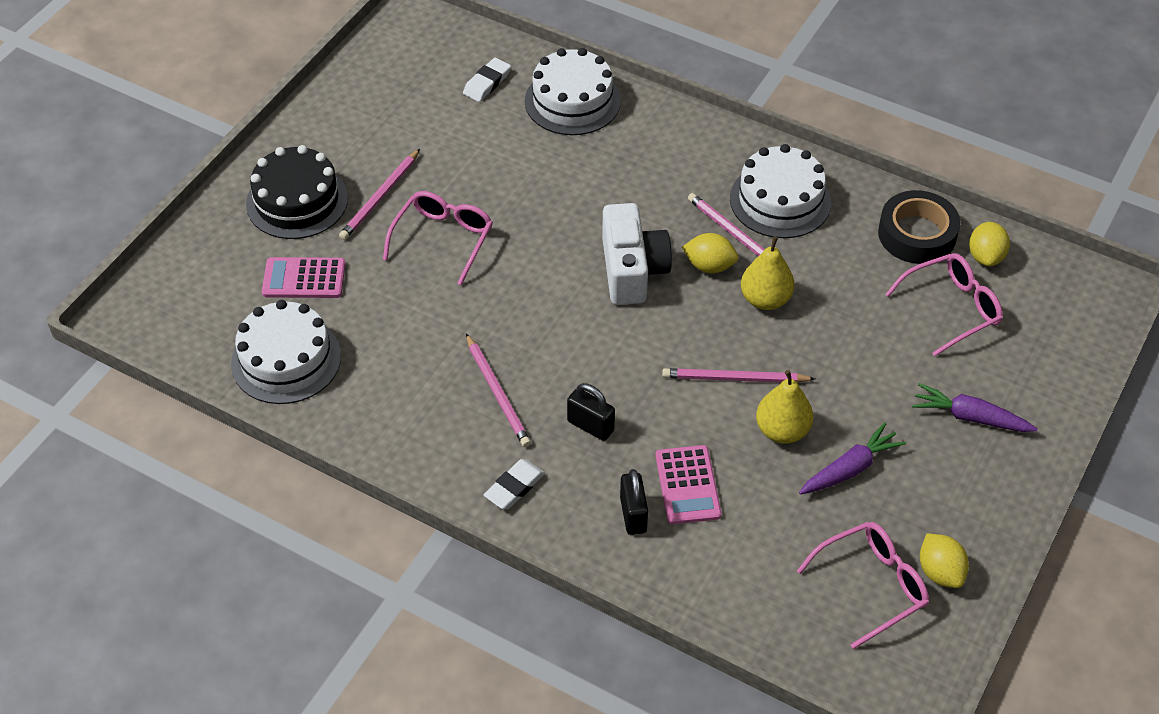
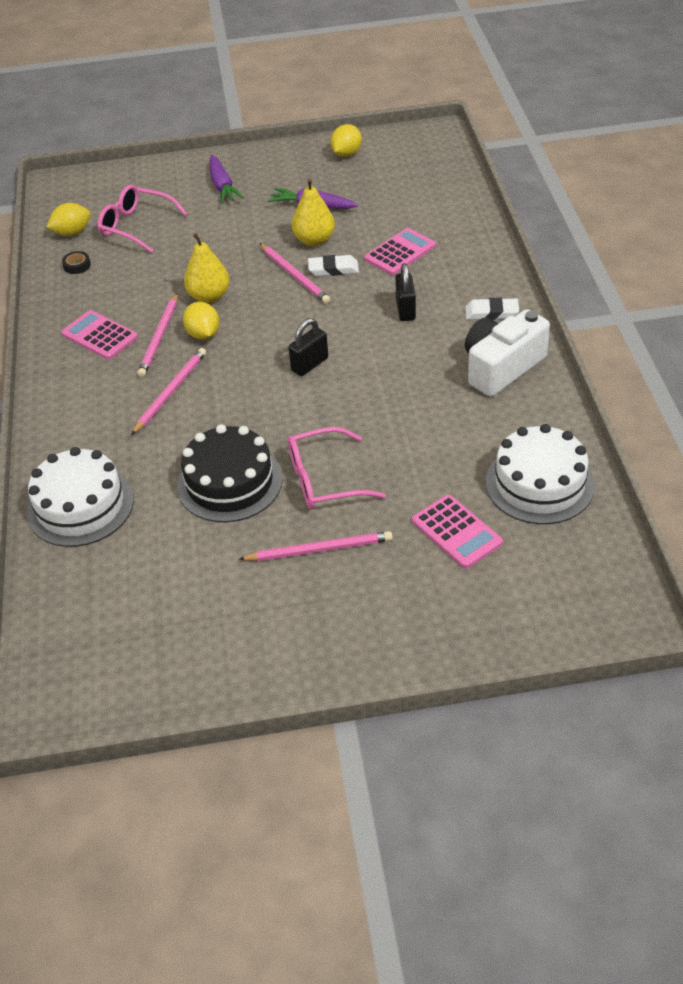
camera: 125 degrees left, 5 degrees down
black cake [246,145,348,239] -> black cake moved to [177,424,283,522]
white eraser [463,58,511,102] -> white eraser moved to [308,255,359,276]
pink pencil [466,334,531,447] -> pink pencil moved to [131,348,206,435]
white camera [602,203,672,305] -> white camera moved to [465,309,550,397]
black padlock [620,469,648,535] -> black padlock moved to [289,318,328,376]
white cake [730,144,831,238] -> pink calculator [61,310,138,360]
pink glasses [797,522,929,649] -> none
black tape [878,190,960,264] -> black tape [62,251,91,274], size x0.41

